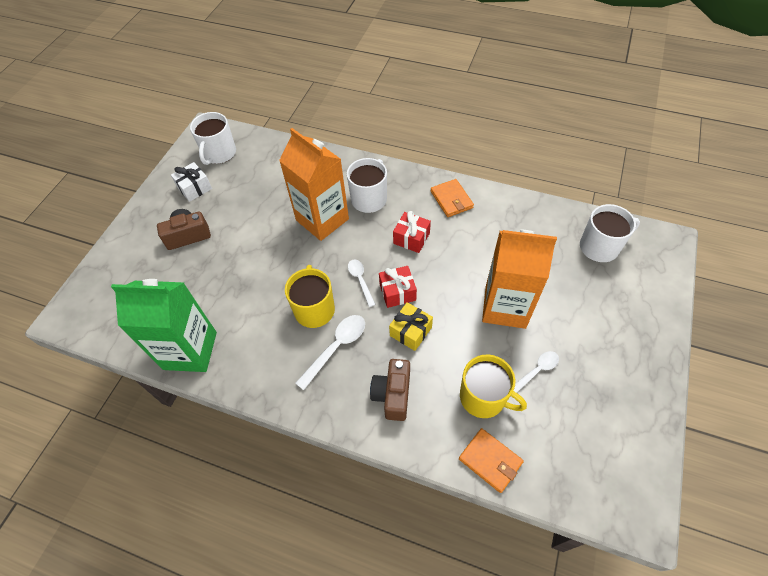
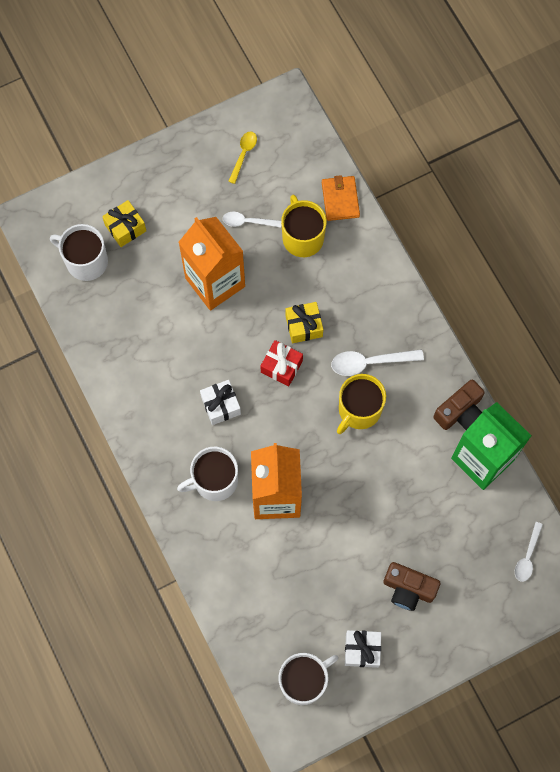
camera: 140 degrees left, 15 degrees up
white spoon [348,259,376,307] -> white spoon moved to [515,522,543,582]
brown camera [370,359,410,421] -> brown camera moved to [433,379,485,430]
red gift [393,211,431,253] -> white gift [200,380,241,425]
orange wallet [431,179,474,217] -> none
none -> yellow gift [102,200,146,247]
none -> yellow spoon [228,131,257,184]

